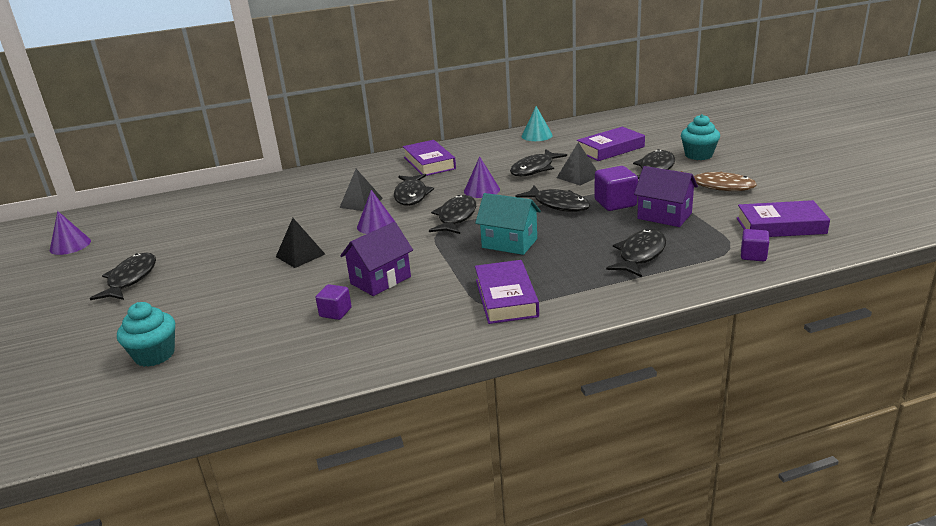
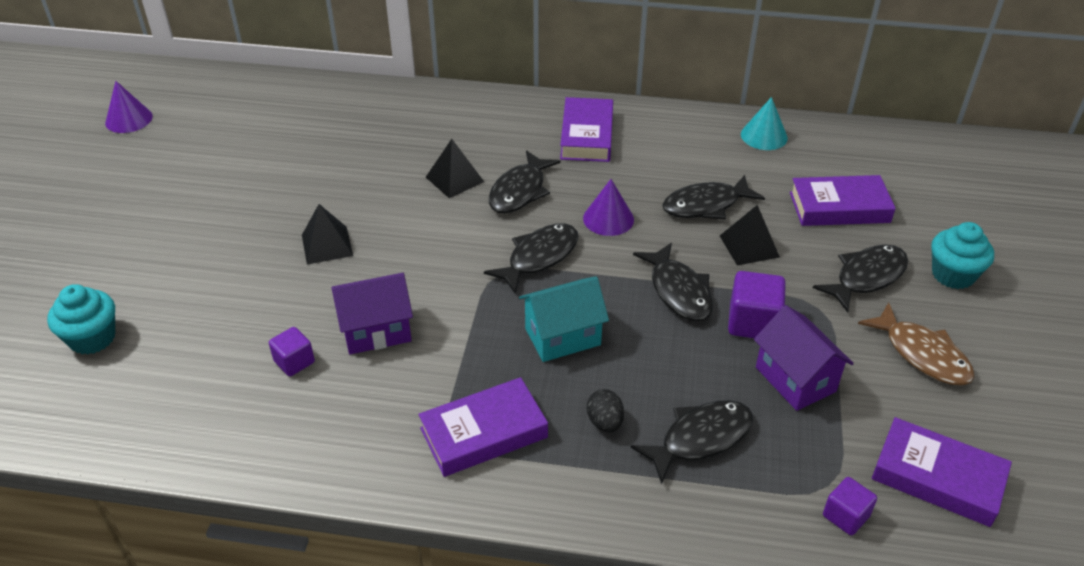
camera: 25 degrees right, 15 degrees up
black fish [90,252,156,300] -> none
purple cone [357,190,395,234] -> none
turquoise house [475,193,541,255] -> turquoise house turned 75 degrees counterclockwise [519,276,609,362]
purple book [475,260,539,324] -> purple book turned 45 degrees clockwise [418,377,548,477]
none -> black egg [587,389,624,433]

